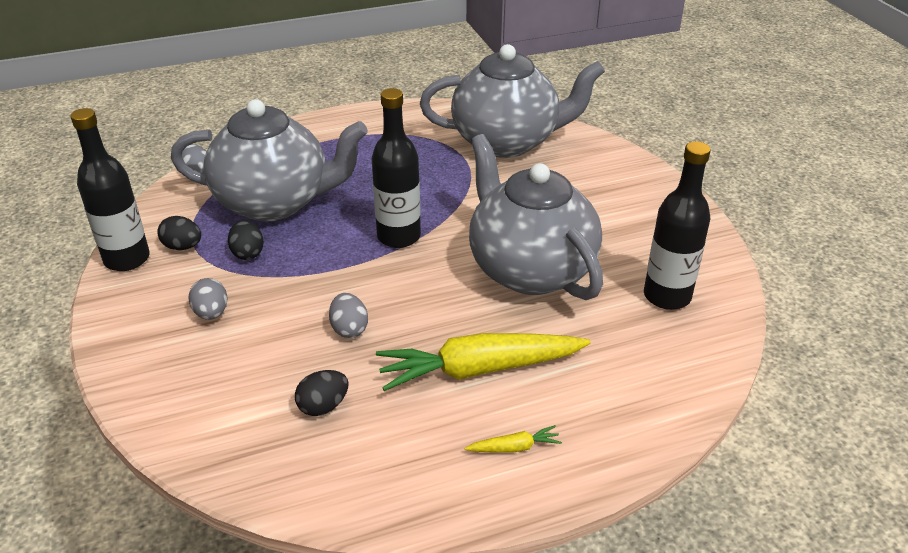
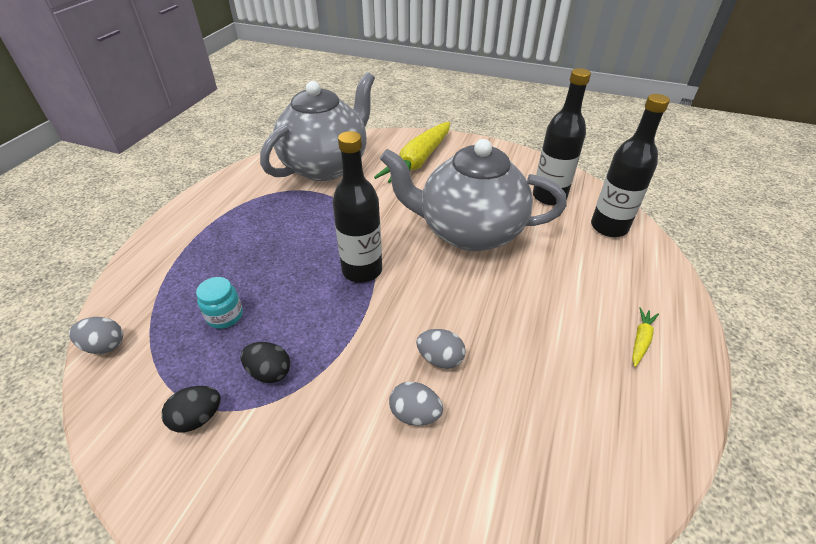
camera: 50 degrees left, 5 degrees up
black bottle [70,108,150,271] -> black bottle moved to [591,94,670,237]
grey teapot [171,99,368,221] -> turquoise jar [196,277,243,329]
grey egg [188,278,228,320] -> grey egg moved to [389,382,443,426]
black egg [295,370,348,416] -> none
yellow carrot [376,333,591,391] -> yellow carrot moved to [374,122,450,183]

